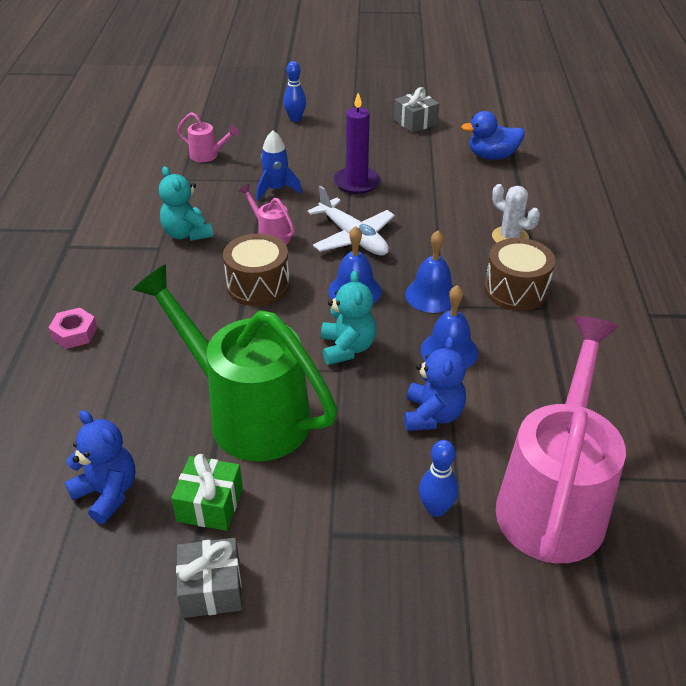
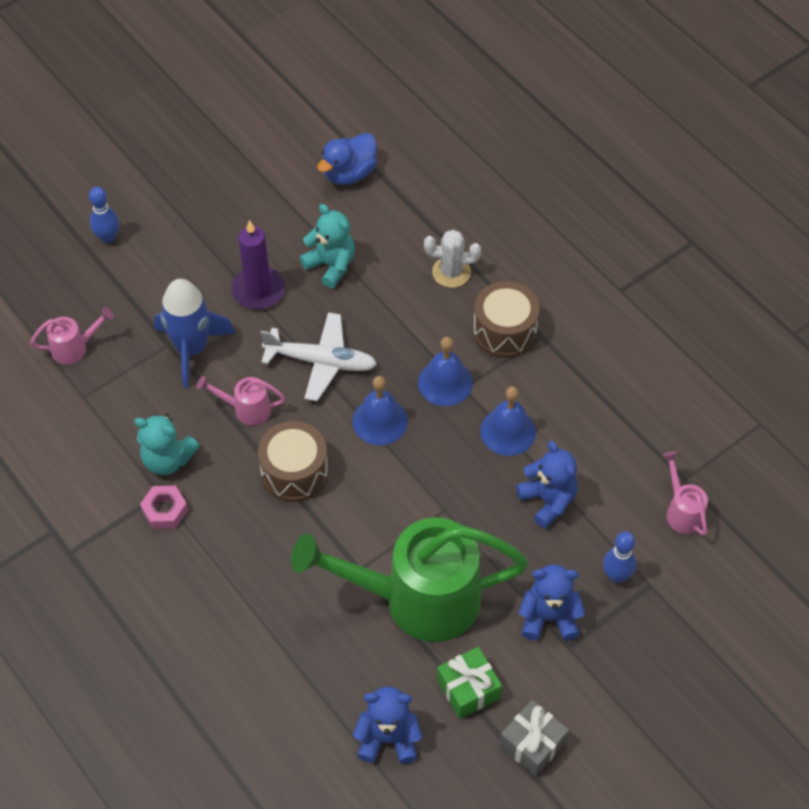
camera: 40 degrees left, 15 degrees up
pink nut [48,308,97,349] -> pink nut moved to [140,486,188,529]
blue rocket [256,130,302,201] -> blue rocket [154,279,235,388], size x1.50
turquoise teddy bear [321,271,376,365] -> turquoise teddy bear moved to [300,204,355,288]
grey gift [394,87,439,133] -> none
pink watering can [496,316,626,563] -> pink watering can [662,451,708,536], size x0.41
none -> blue teddy bear [519,564,585,641]

